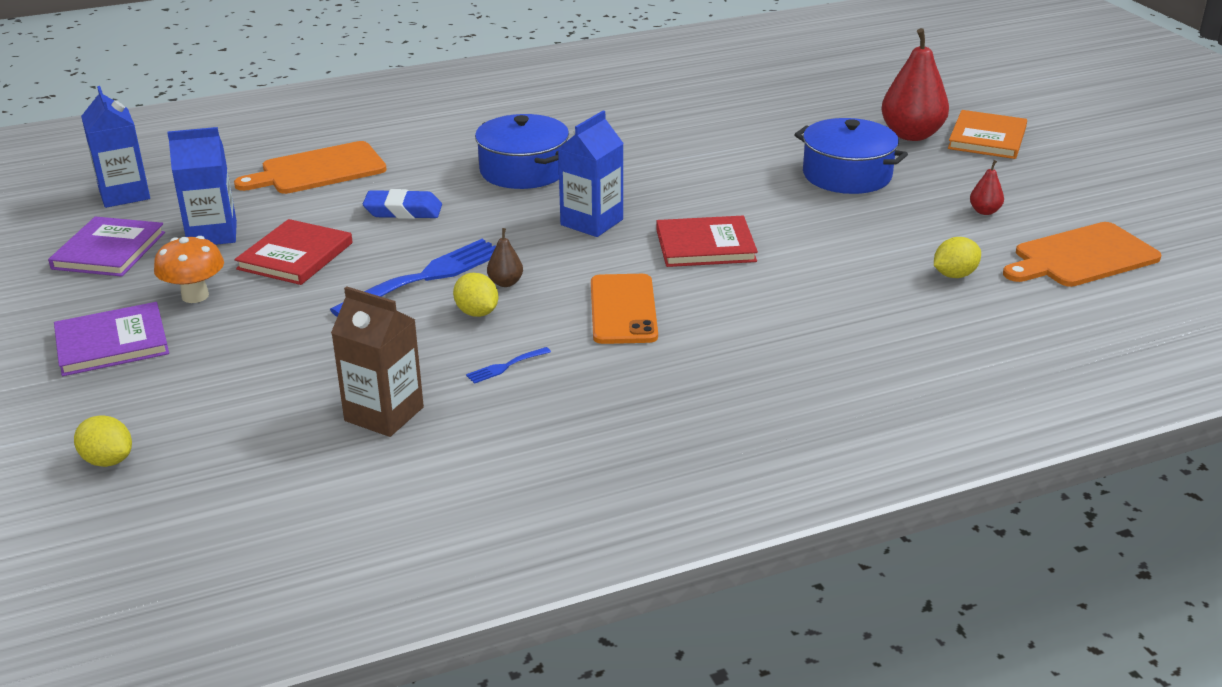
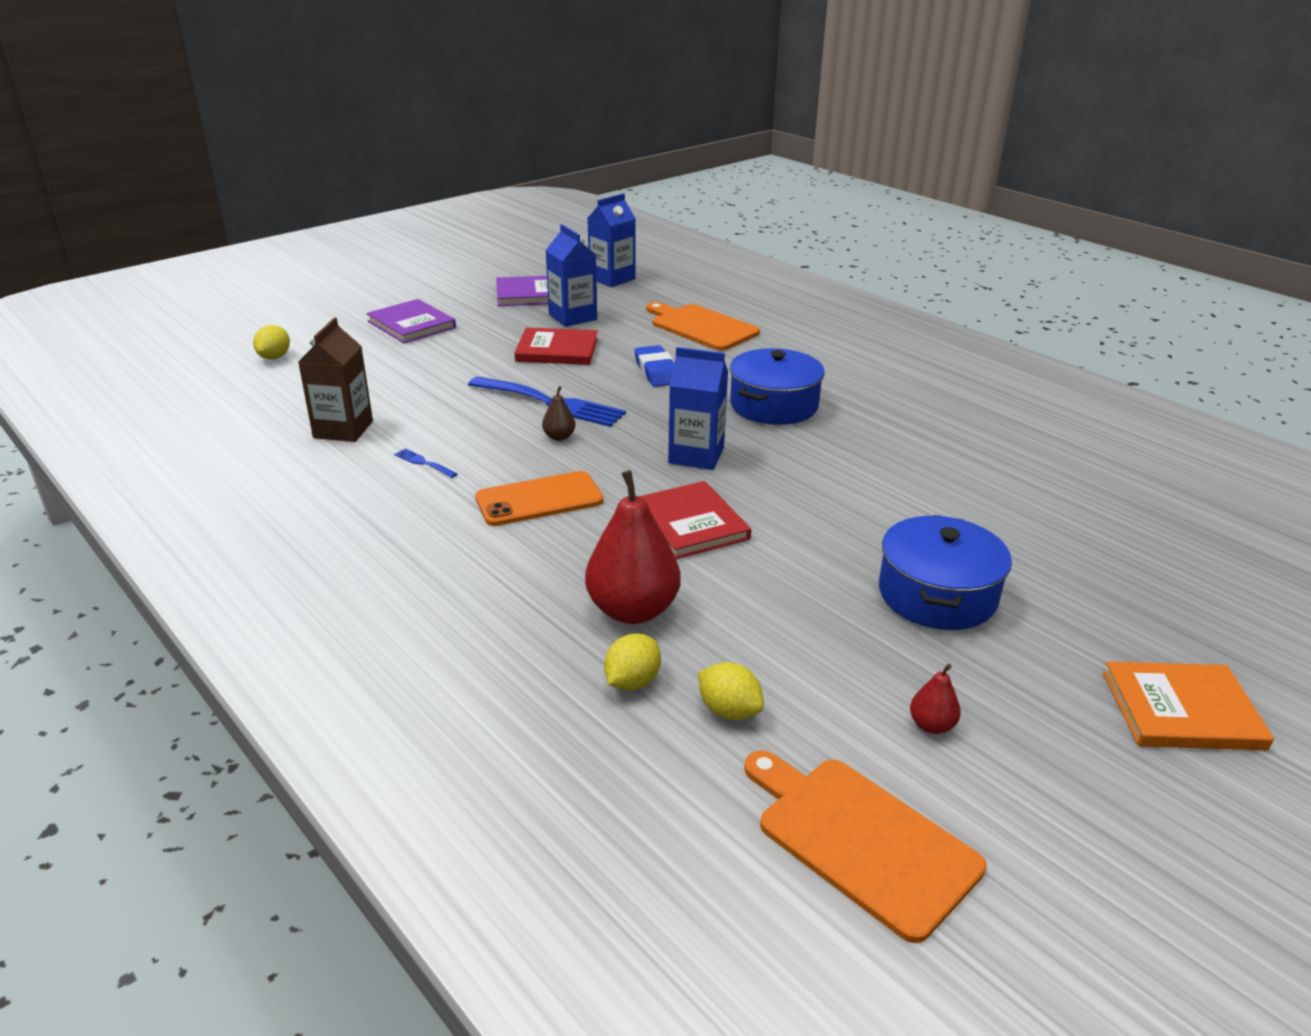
camera: 70 degrees right, 0 degrees up
orange mushroom [154,236,224,303] -> none
yellow lemon [453,273,498,317] -> yellow lemon moved to [604,633,661,690]
red pear [881,28,949,141] -> red pear moved to [585,470,680,624]

